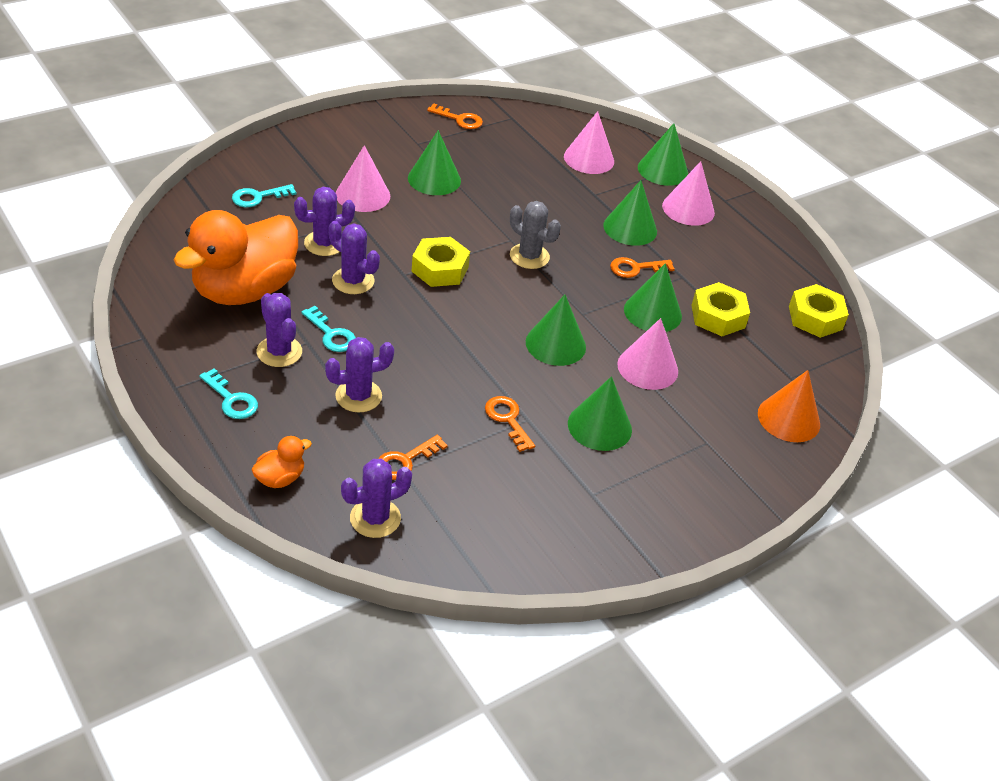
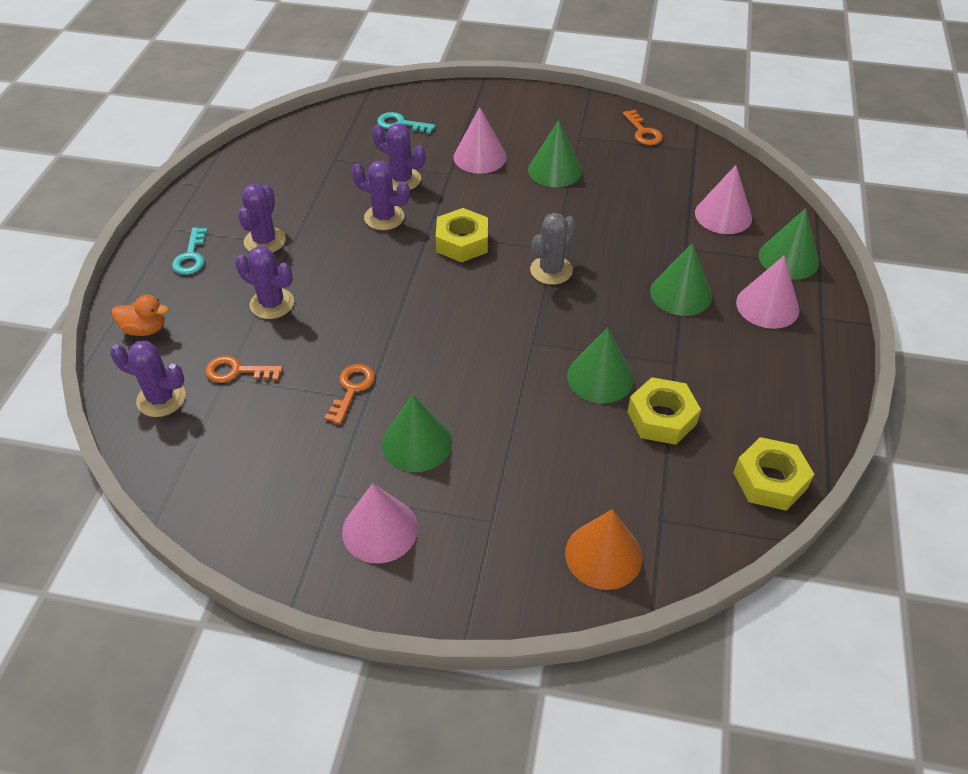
camera: 50 degrees right, 5 degrees up
orange duck [174,210,298,305] -> none
turquoise key [301,306,356,352] -> none
purple cactus [329,221,380,294] -> purple cactus turned 60 degrees counterclockwise [351,161,410,230]
grey cactus [510,201,561,269] -> grey cactus turned 45 degrees clockwise [530,213,576,285]
green cone [526,295,586,366] -> none
orange key [610,257,675,278] -> none
pink cone [617,318,678,390] -> pink cone moved to [342,483,418,563]

